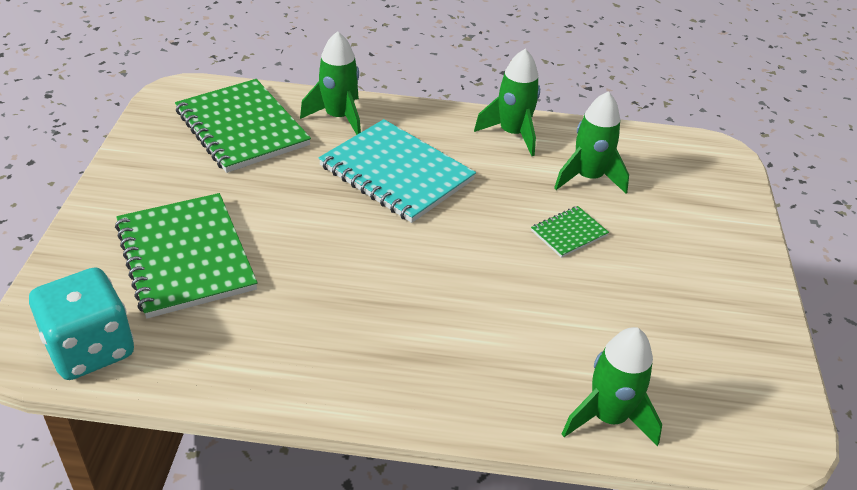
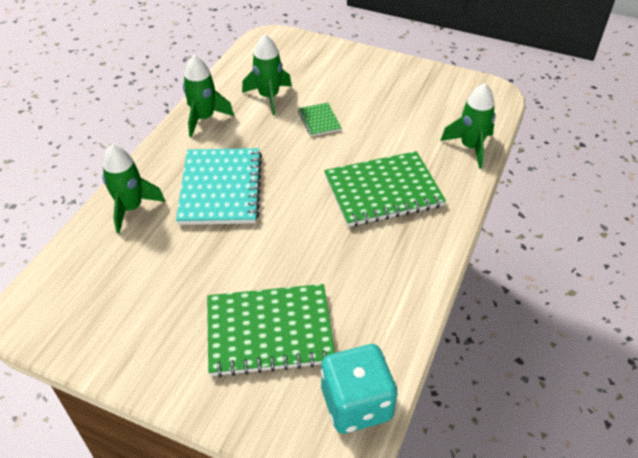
camera: 70 degrees left, 5 degrees up
green notebook [175,79,311,173] -> green notebook moved to [324,151,446,227]
turquoise notebook [319,119,476,223] -> turquoise notebook turned 60 degrees counterclockwise [176,148,262,225]

